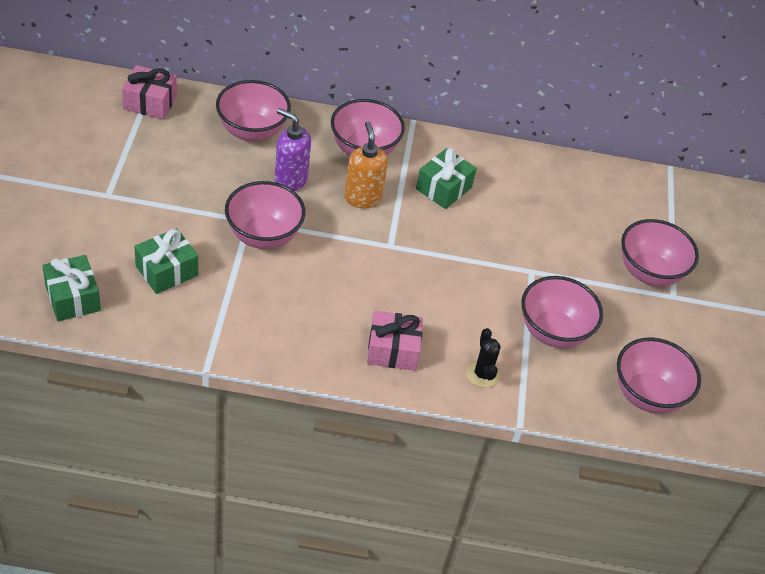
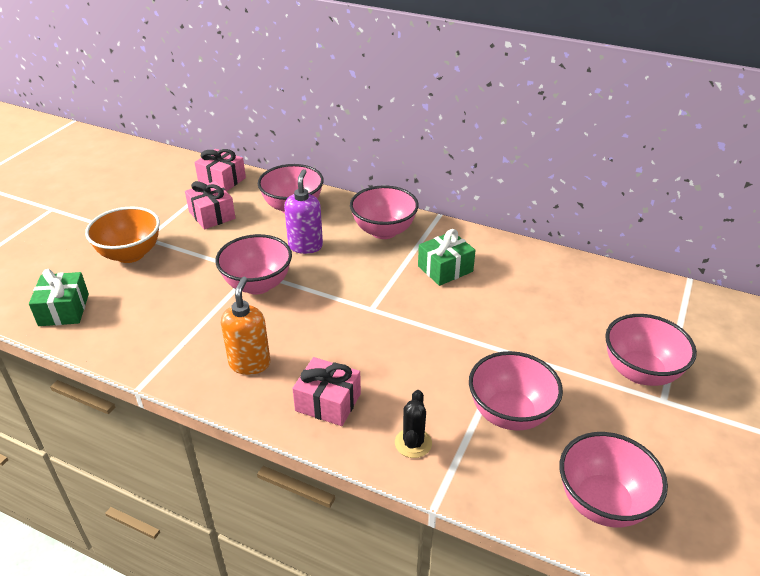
camera: 25 degrees right, 10 degrees down
green gift [134,228,198,294] -> none
purple soap dispenser [275,108,311,191] -> purple soap dispenser turned 45 degrees clockwise [284,169,323,254]
orange soap dispenser [345,121,388,208] -> orange soap dispenser moved to [221,277,270,375]
none -> orange bowl [85,207,160,263]
none -> pink gift [185,181,235,229]

